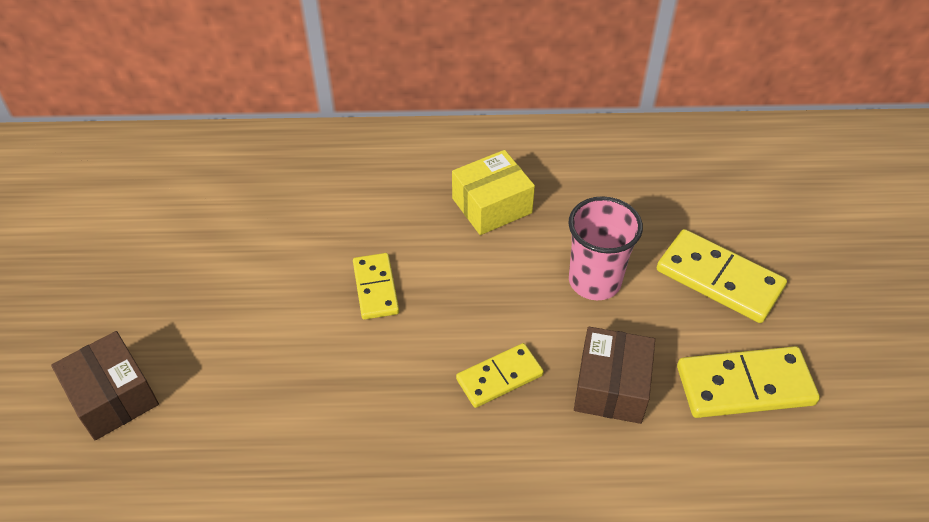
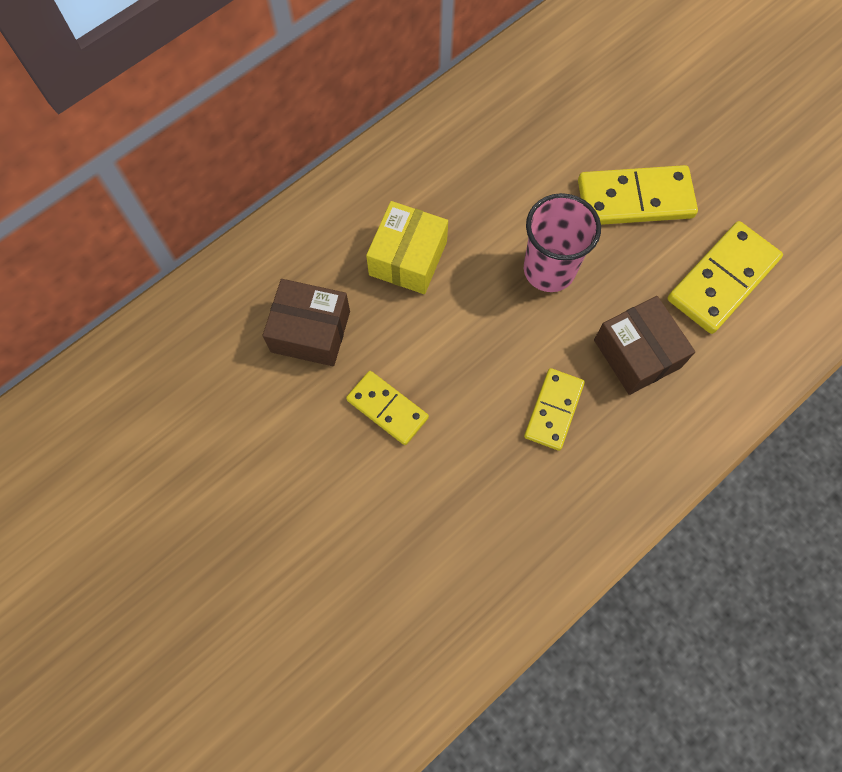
camera: 40 degrees left, 20 degrees up
brown box [51,331,159,440] -> brown box moved to [263,279,350,366]

